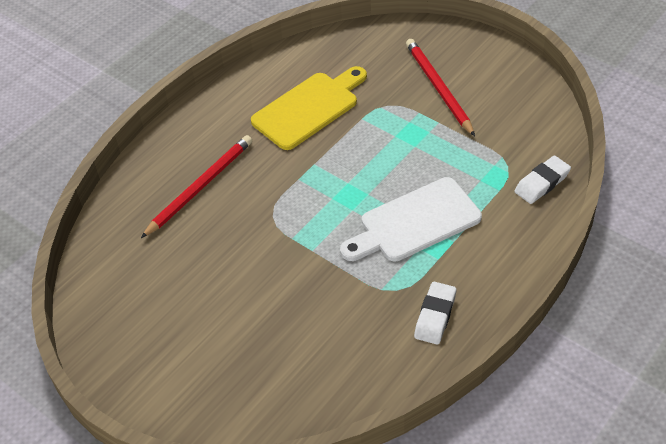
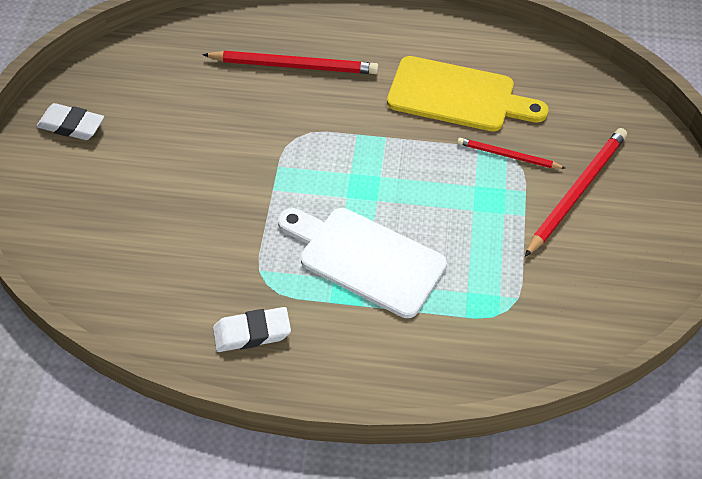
camera: 55 degrees right, 5 degrees up
white eraser [514,156,571,204] -> white eraser moved to [37,103,104,140]
none -> red pencil [457,138,565,169]

